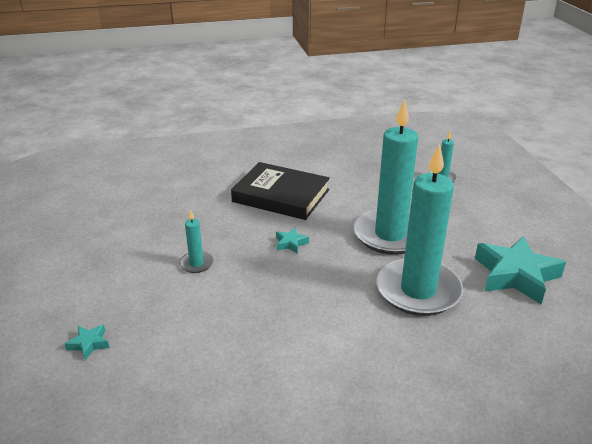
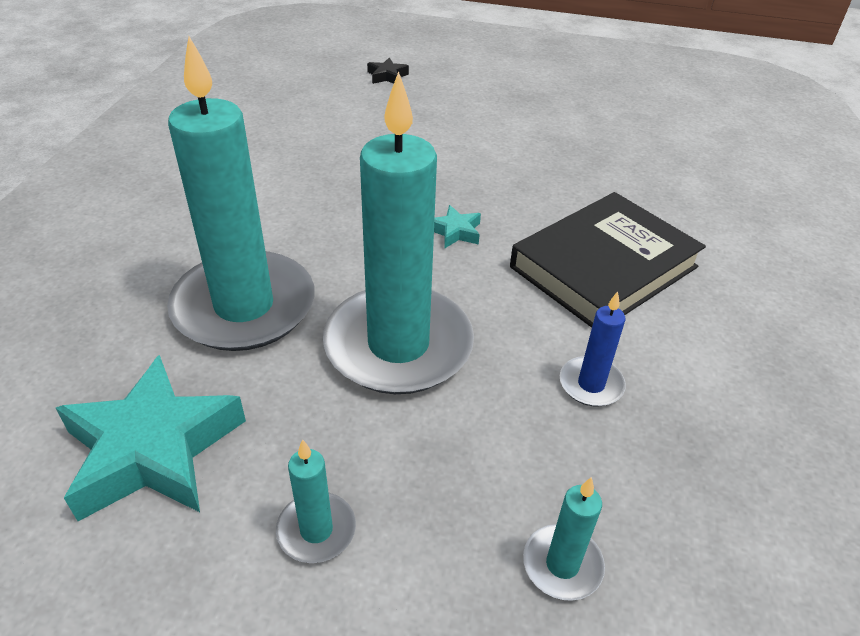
camera: 115 degrees right, 10 degrees up
turquoise star [65,324,109,360] -> black star [367,58,409,84]
turquoise candle [179,210,213,273] -> turquoise candle moved to [276,439,356,563]
none -> blue candle [560,291,626,407]

